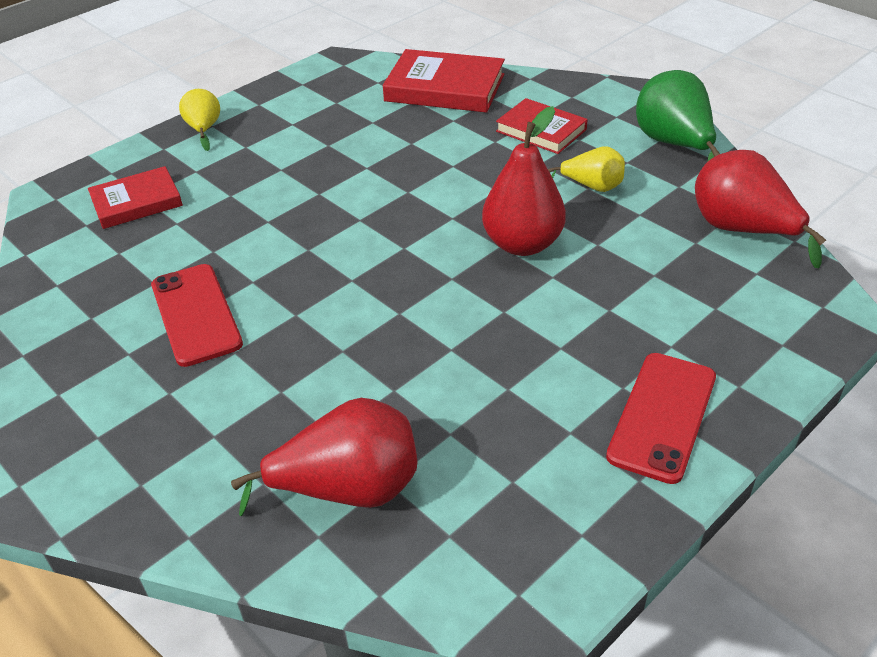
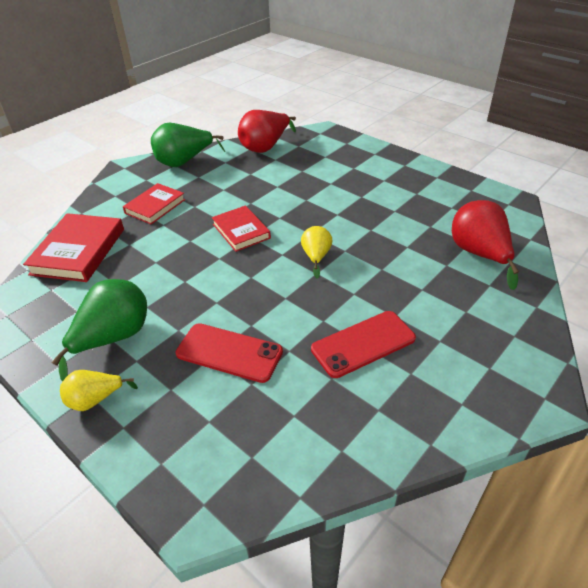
camera: 95 degrees left, 0 degrees up
red book [88,166,183,229] -> red book moved to [212,206,271,252]
red pear [482,106,566,256] -> none
yellow pear [548,146,625,192] -> yellow pear moved to [301,226,332,279]
red phone [606,353,716,484] -> red phone moved to [175,323,283,383]
none -> green pear [51,279,147,382]

